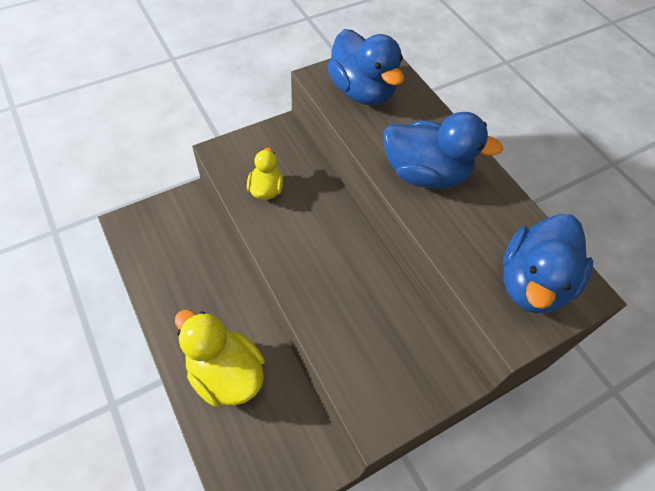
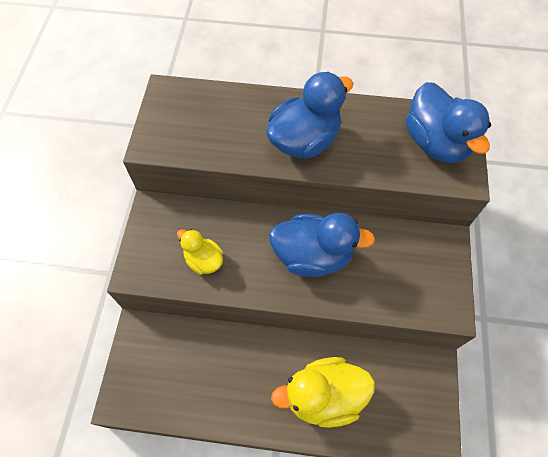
camera: 50 degrees left, 5 degrees up
blue duck [327,29,404,106] -> blue duck moved to [269,213,375,277]

